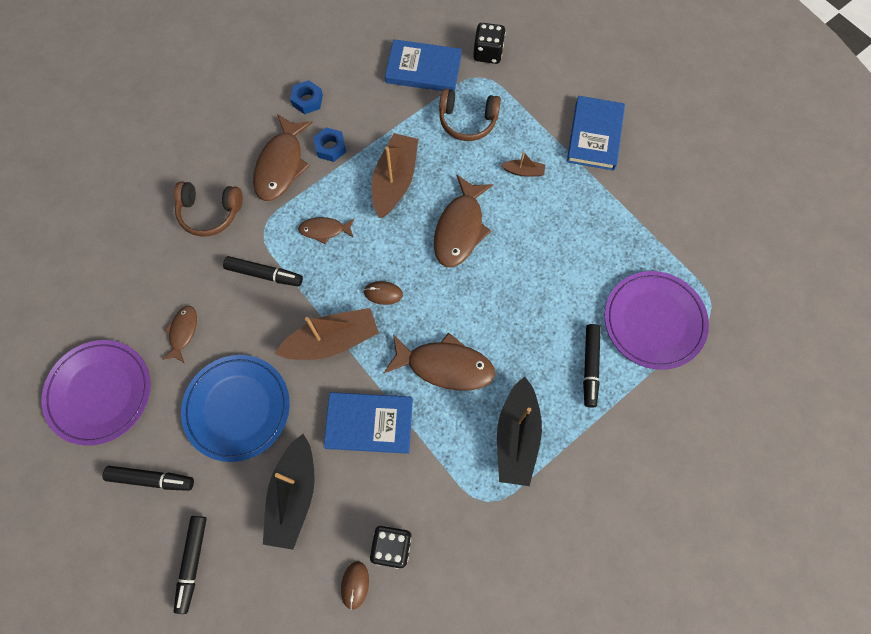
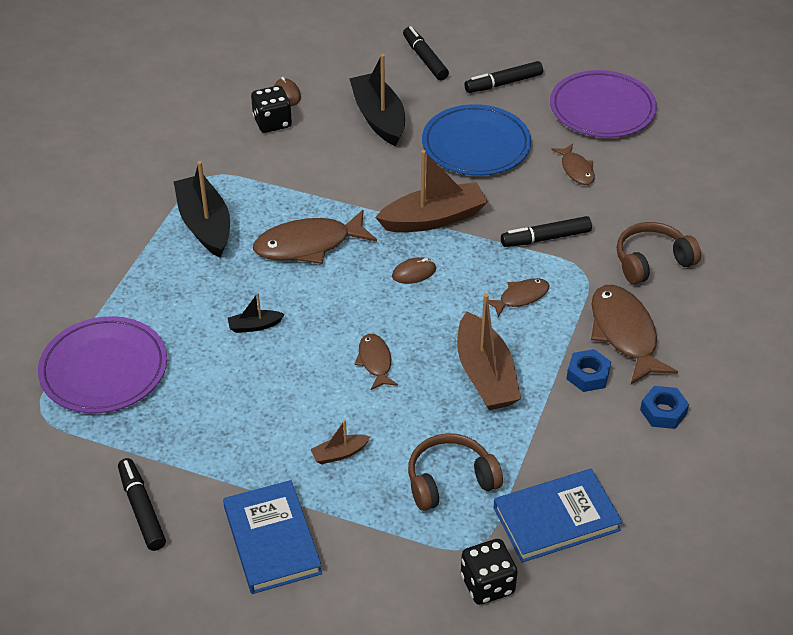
camera: 150 degrees right, 25 degrees down
brown boat [275,308,379,360] -> brown boat turned 150 degrees counterclockwise [375,150,488,232]
blue book [324,392,413,454] -> none
brown fish [434,175,493,267] -> brown fish [354,334,398,390], size x0.55
black marker [583,324,601,408] -> black marker moved to [118,458,166,551]
none -> black boat [228,293,285,333]

